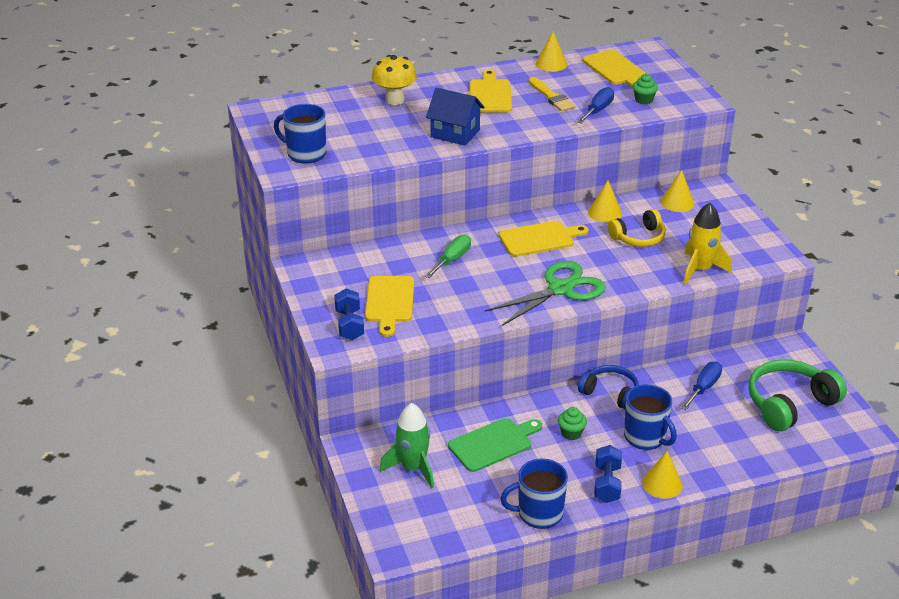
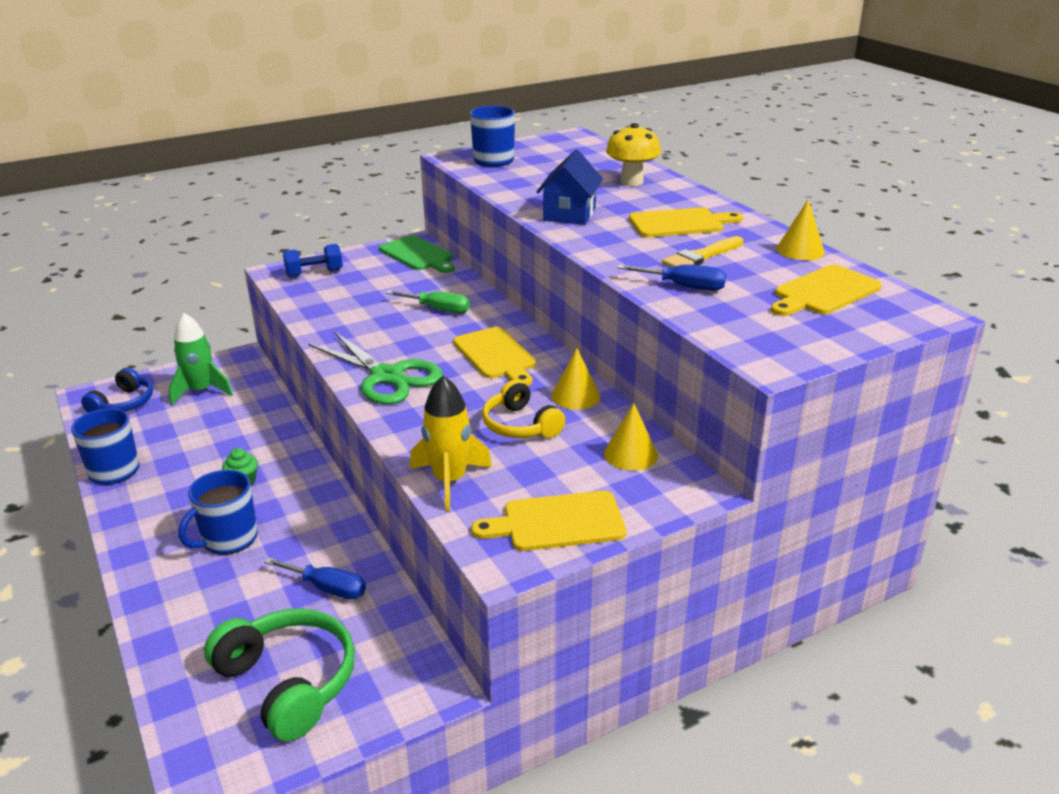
camera: 80 degrees right, 5 degrees down
yellow cutting board [365,276,414,337] -> yellow cutting board moved to [471,491,626,551]
green cutting board [448,418,542,472] -> green cutting board moved to [379,235,455,273]
blue headphones [578,365,639,409] -> blue headphones moved to [81,367,153,413]
blue dumbbell [594,445,622,503] -> none
green cupcake [633,74,658,104] -> none
yellow cone [642,451,683,499] -> none

